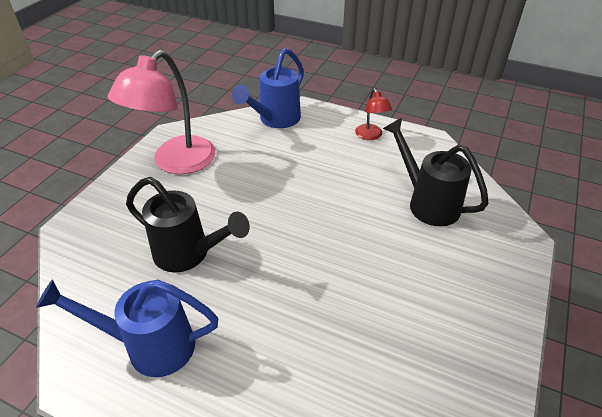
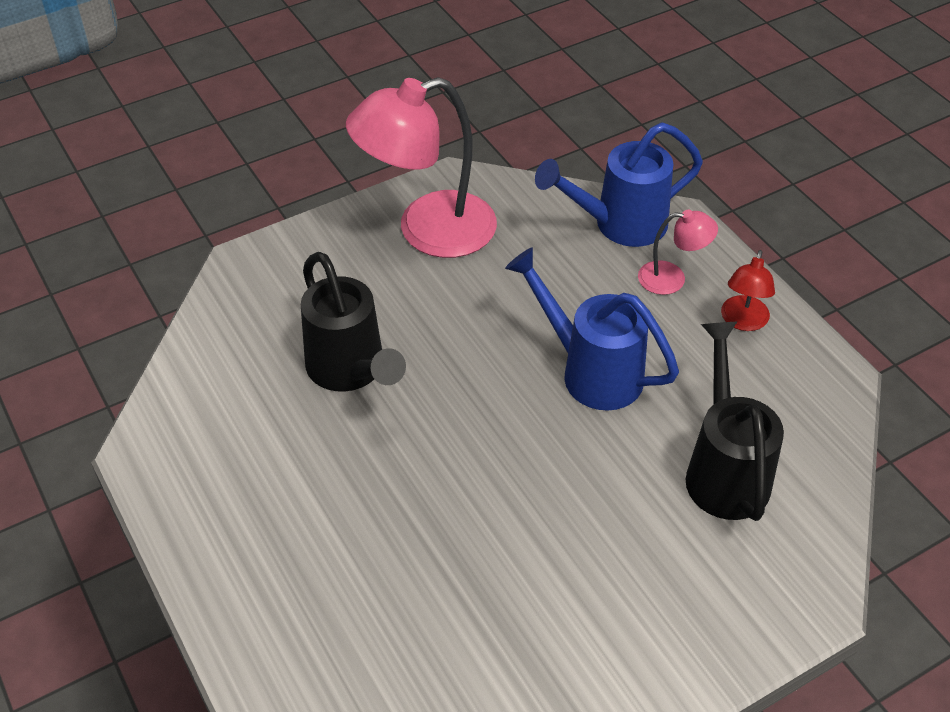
camera: 35 degrees right, 5 degrees up
blue watering can [36,279,219,377] -> blue watering can moved to [505,247,679,411]
none -> pink lamp [638,210,718,295]

